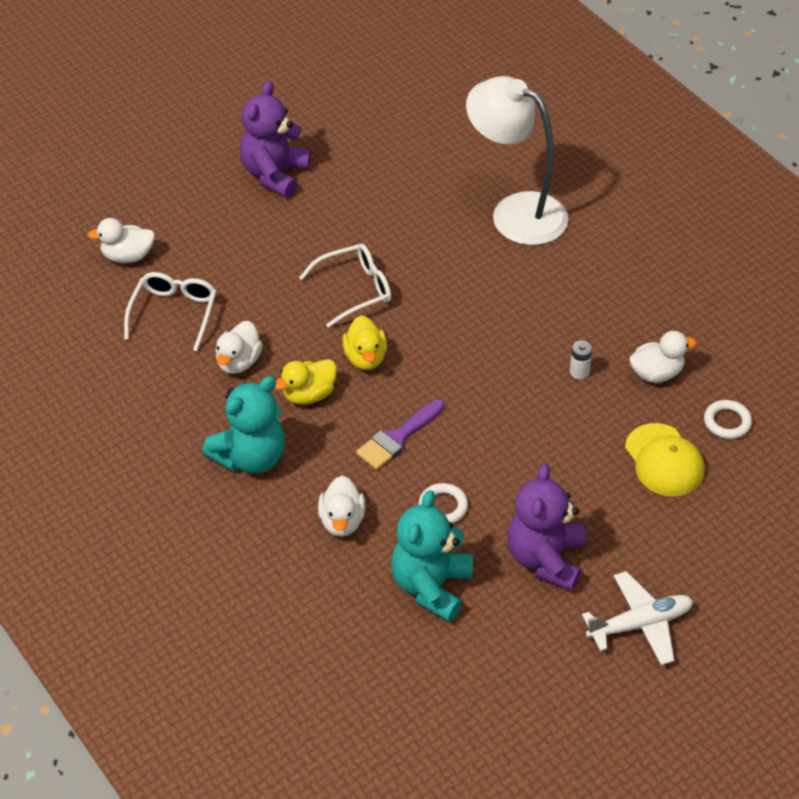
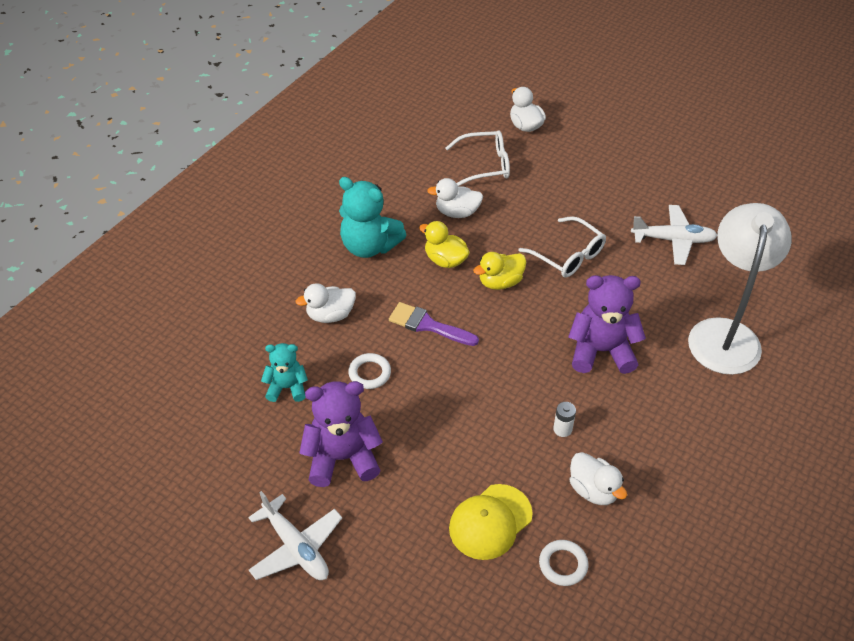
camera: 70 degrees right, 0 degrees up
purple teddy bear [240,81,311,198] -> purple teddy bear moved to [568,275,646,374]
turquoise teddy bear [391,490,473,622] -> turquoise teddy bear [261,343,308,402], size x0.60
none -> white plane [631,205,717,265]

